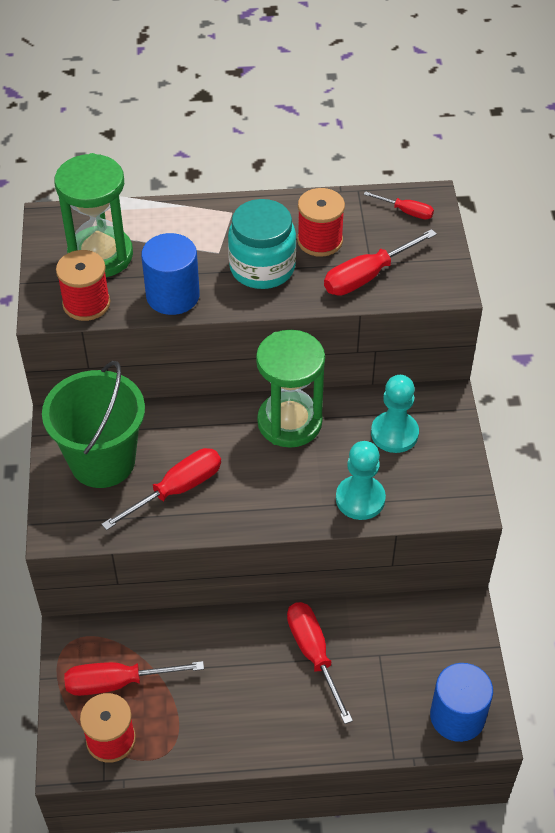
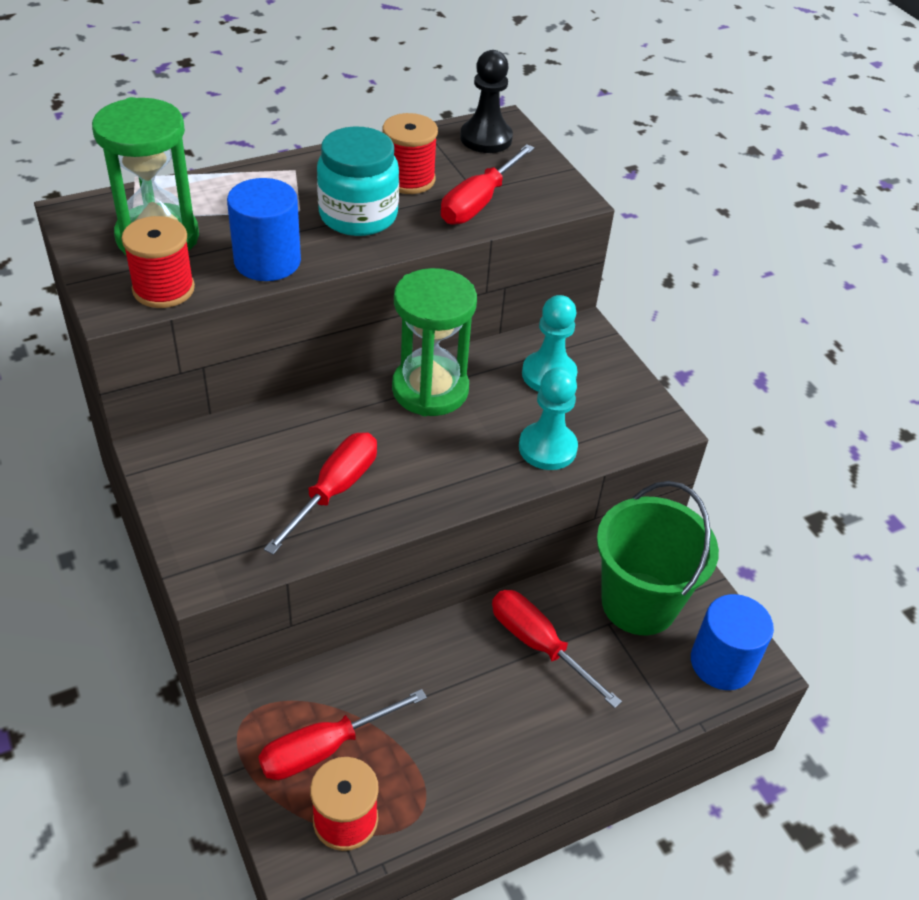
camera: 25 degrees left, 5 degrees down
green bucket [42,361,145,488] -> green bucket moved to [597,481,719,635]
red screwdriver [364,191,434,219] -> black pawn [460,50,513,153]

